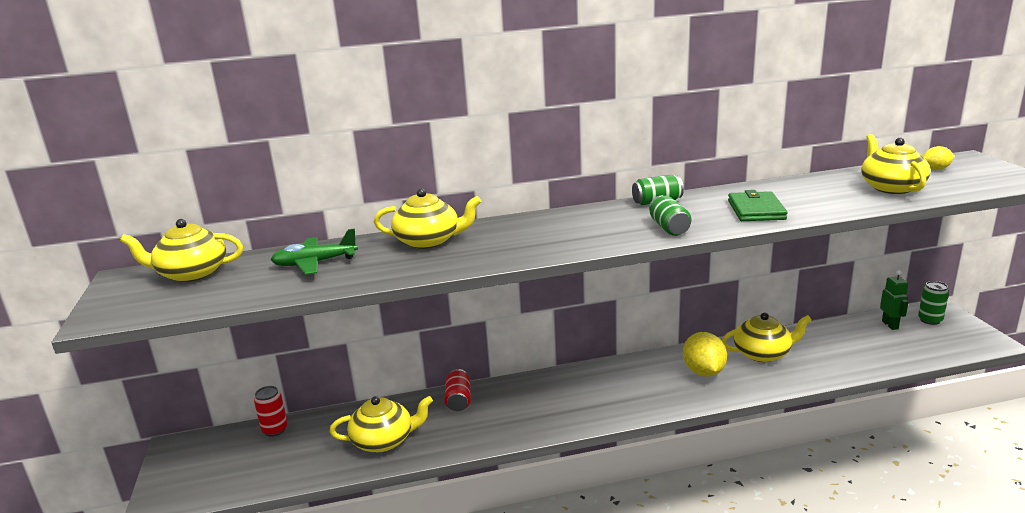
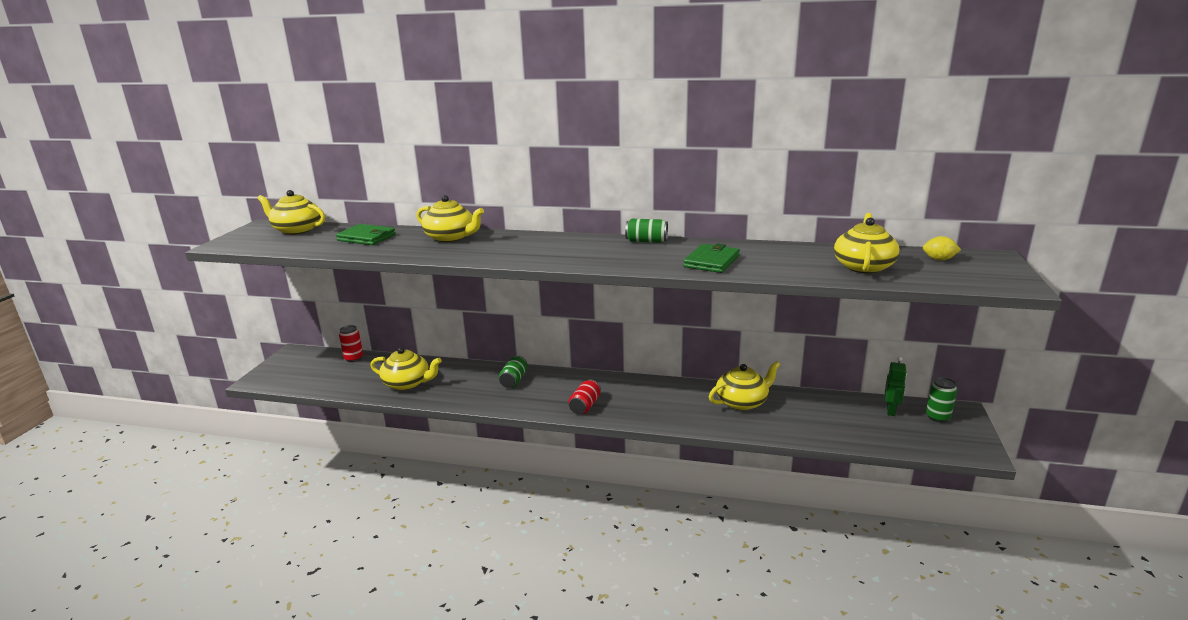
camera: 25 degrees right, 0 degrees up
green plane [270,228,358,275] -> green wallet [336,224,396,245]
red can [445,369,470,411] -> red can moved to [568,379,601,414]
green can [649,196,691,236] -> green can moved to [498,356,527,388]
yellow lemon [683,332,727,377] -> none
yellow teapot [722,313,812,362] -> yellow teapot turned 45 degrees counterclockwise [709,361,780,411]

